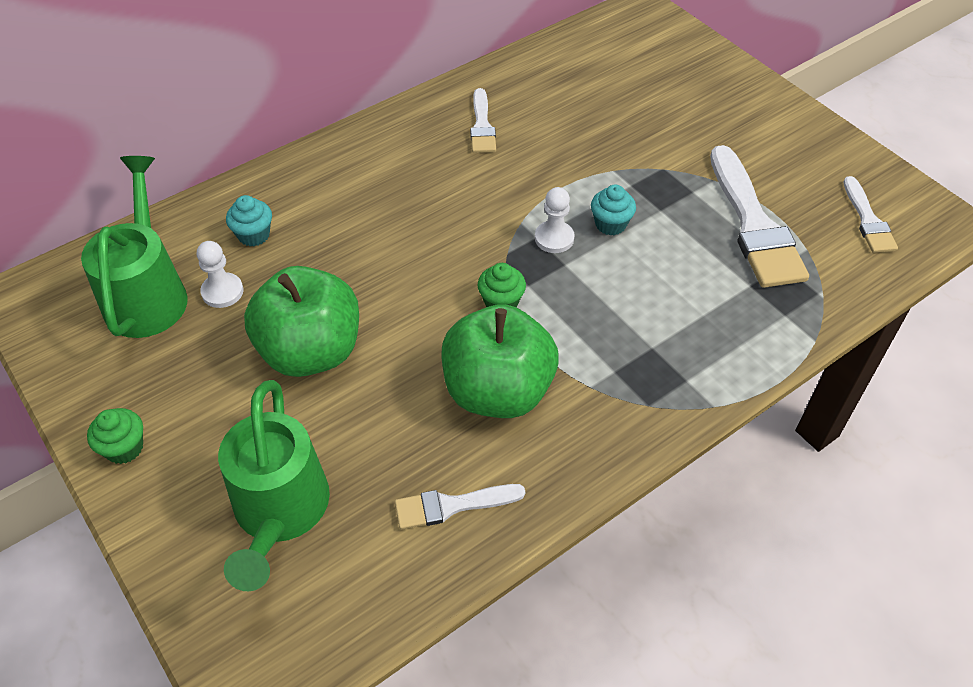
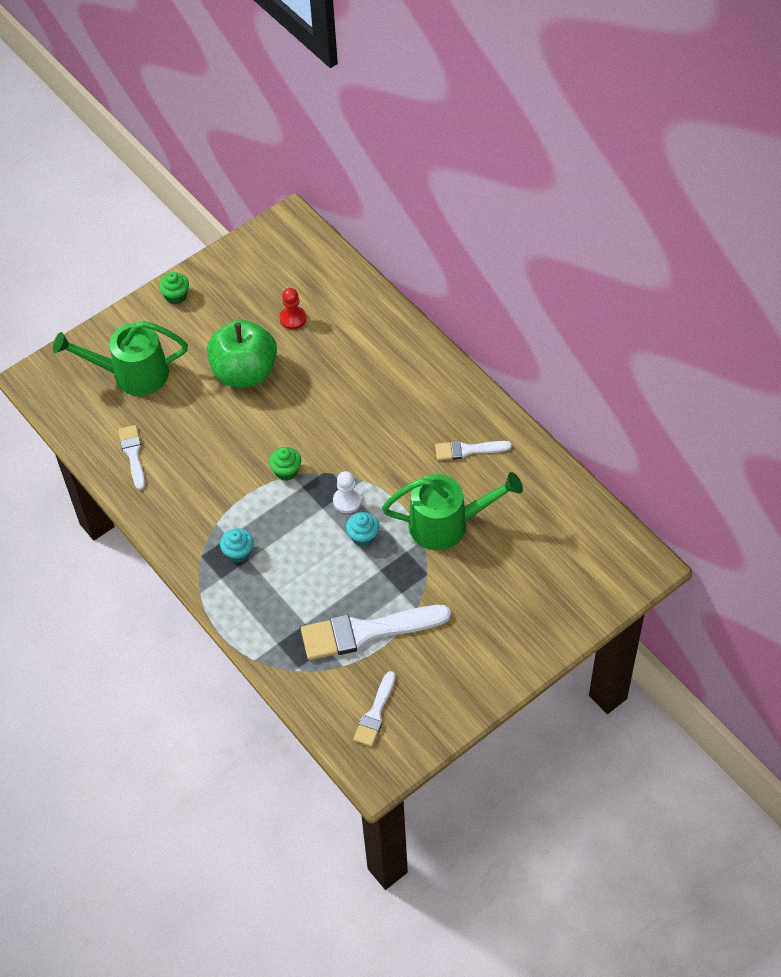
camera: 90 degrees right, 5 degrees up
green watering can [81,156,188,338] -> green watering can moved to [382,472,523,550]
white pawn [197,241,243,308] -> red pawn [279,288,306,330]
turquoise cupcake [226,195,272,247] -> turquoise cupcake moved to [220,528,253,563]
green apple [441,304,558,418] -> none
white brush [843,176,898,253] -> white brush turned 60 degrees counterclockwise [353,671,396,747]

